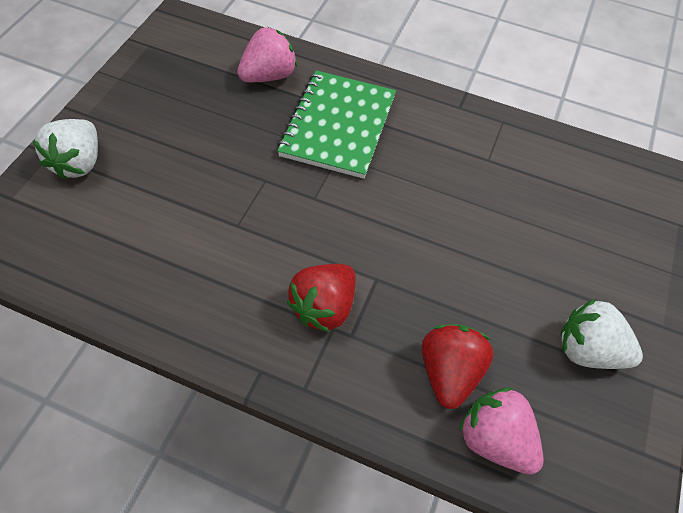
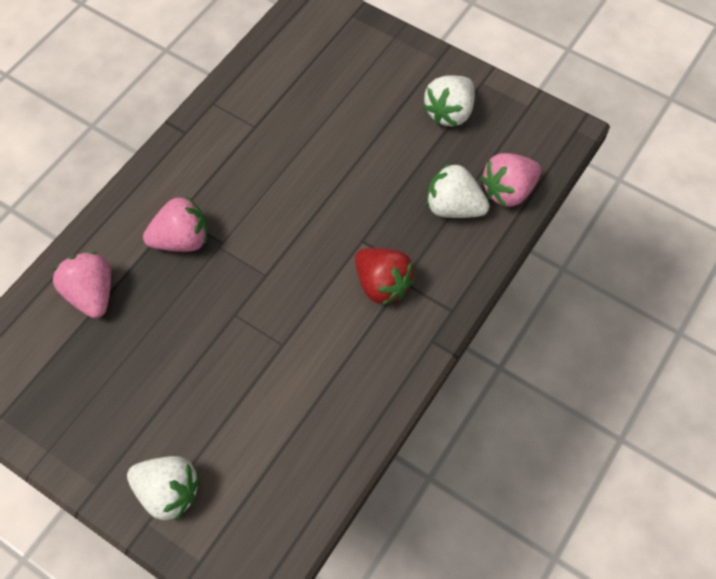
camera: 75 degrees left, 5 degrees up
green notebook [277,70,396,179] -> pink strawberry [143,196,207,252]
red strawberry [422,324,494,409] -> white strawberry [427,163,490,218]

